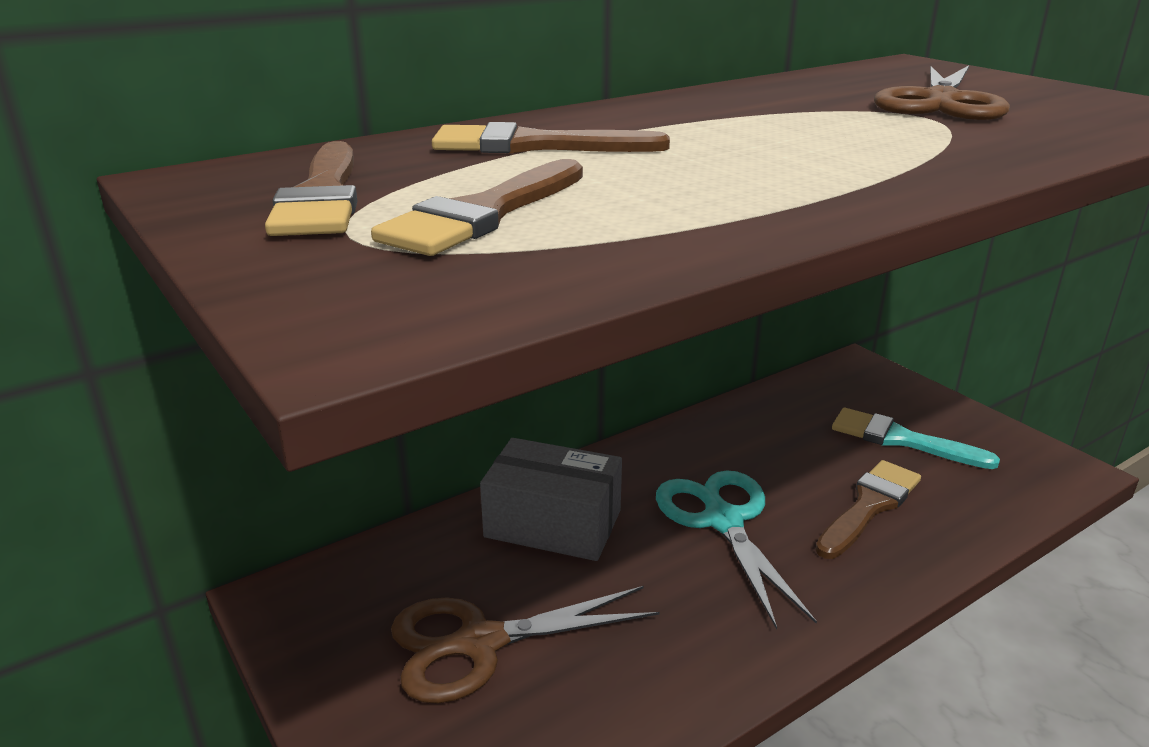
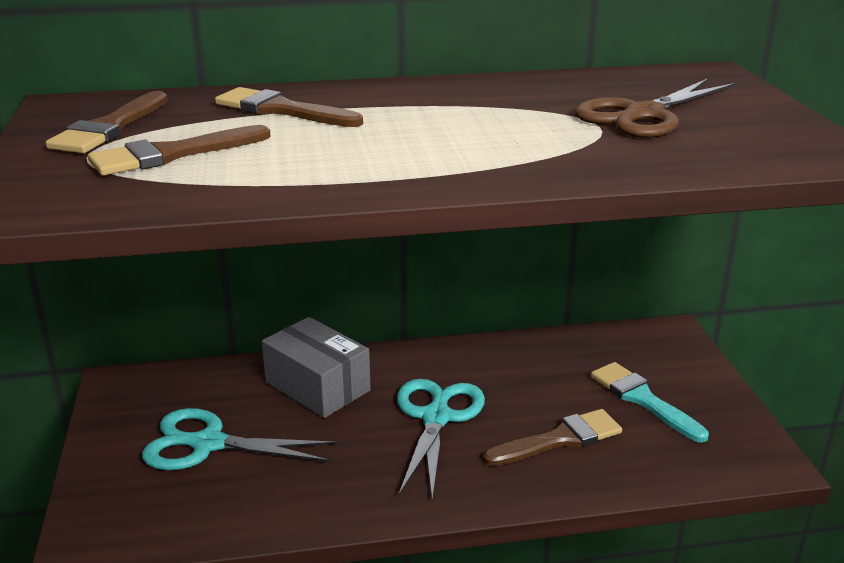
camera: 25 degrees right, 0 degrees up
brown scissors [391,586,660,703] -> turquoise scissors [142,408,337,470]

